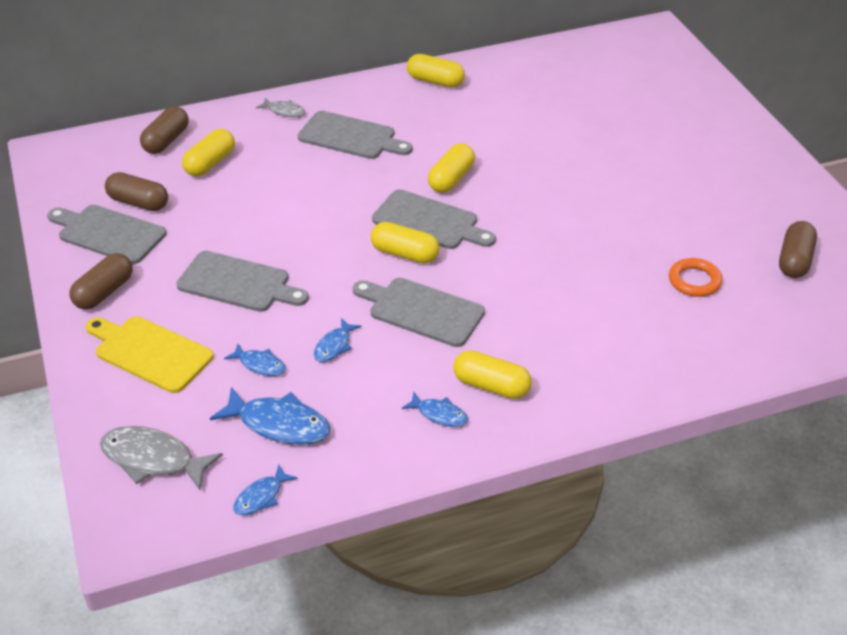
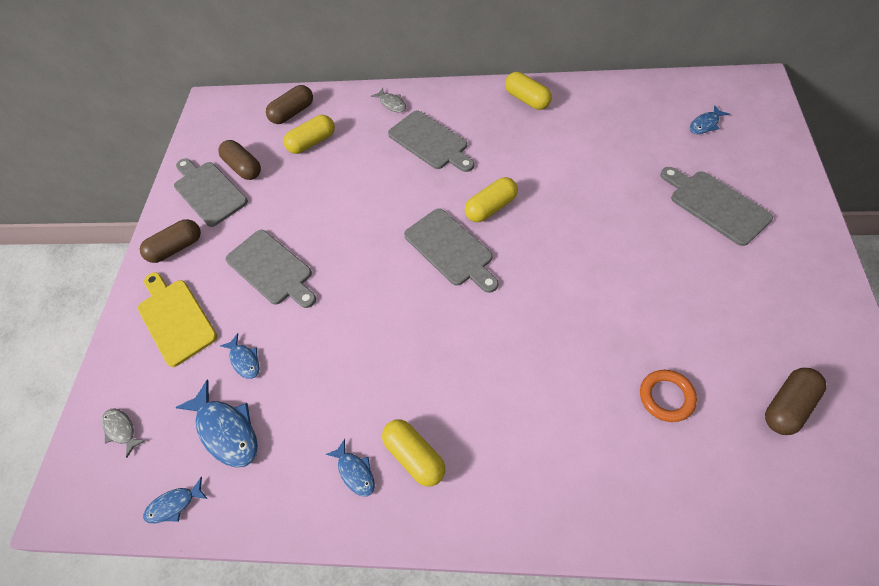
camera: 30 degrees right, 15 degrees up
grey fish [100,426,223,490] -> grey fish [102,408,146,458], size x0.56
blue fish [314,318,361,362] -> blue fish moved to [690,105,729,134]
grey cutting board [353,278,485,347] -> grey cutting board moved to [660,167,773,246]
yellow capsule [371,222,439,263] -> none

